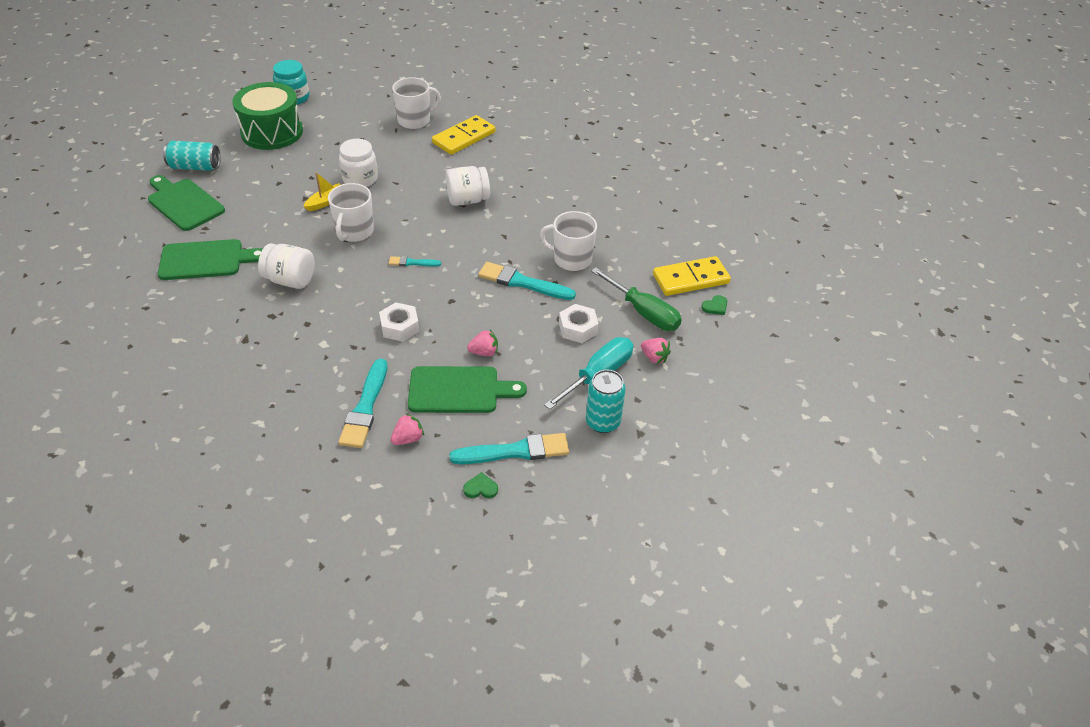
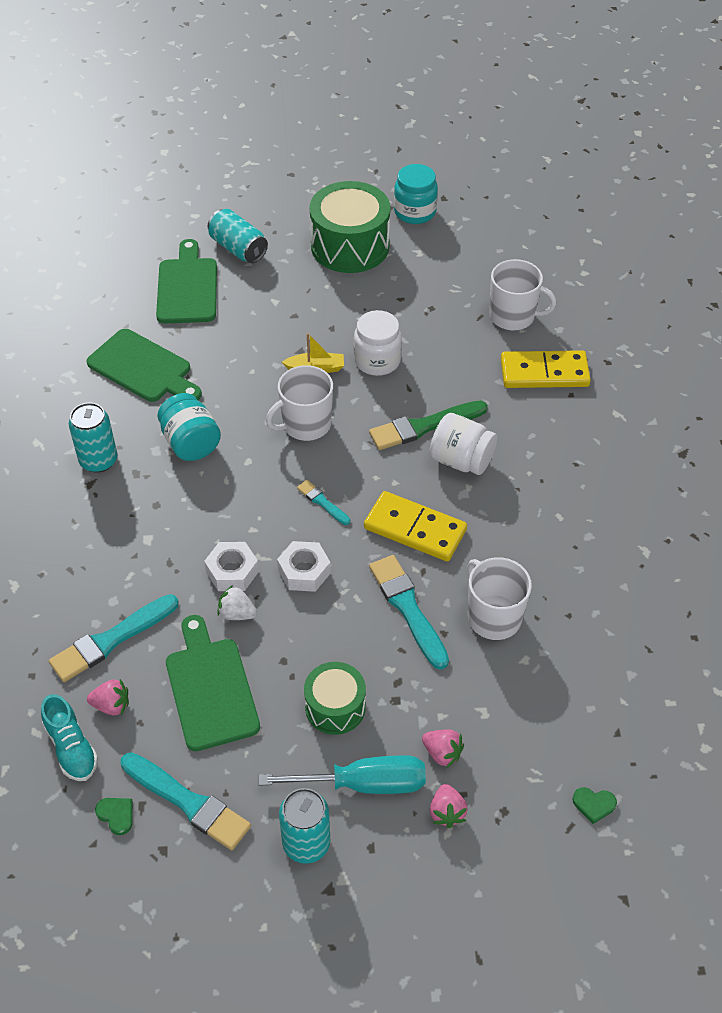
camera: 45 degrees right, 5 degrees up
white jar [258,243,315,289] -> turquoise jar [158,393,221,461]
green cutting board [408,366,527,413] -> green cutting board turned 150 degrees counterclockwise [166,615,260,751]
pink strawberry [467,330,498,356] -> pink strawberry moved to [422,730,464,768]
white nut [559,304,599,343] -> white nut moved to [277,541,331,592]
green screwdriver [591,267,682,331] -> none
yellow domino [653,256,731,296] -> yellow domino moved to [364,491,467,562]
none -> turquoise shoe [41,694,98,781]
none -> turquoise can [69,403,117,473]
none -> white strawberry [217,585,257,620]
none -> green drum [304,662,366,735]
none -> green brush [369,401,488,450]

